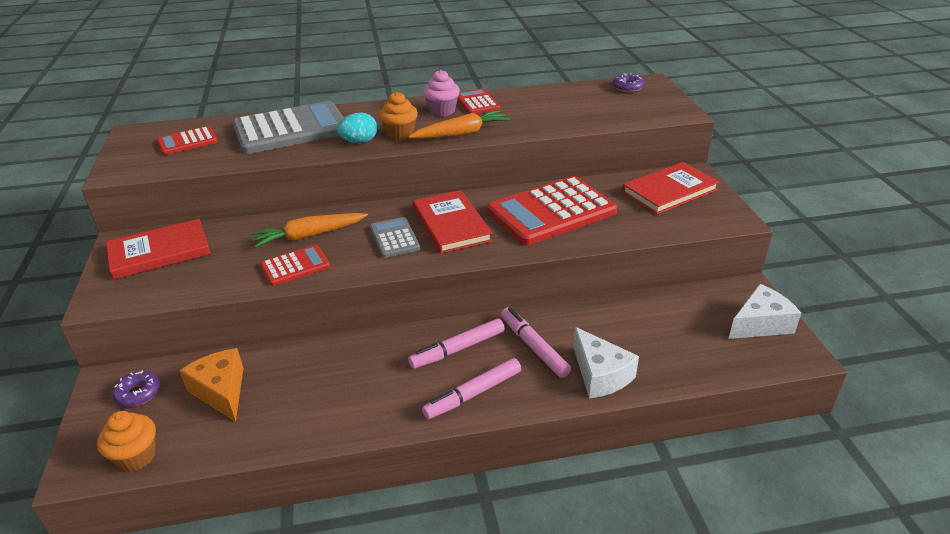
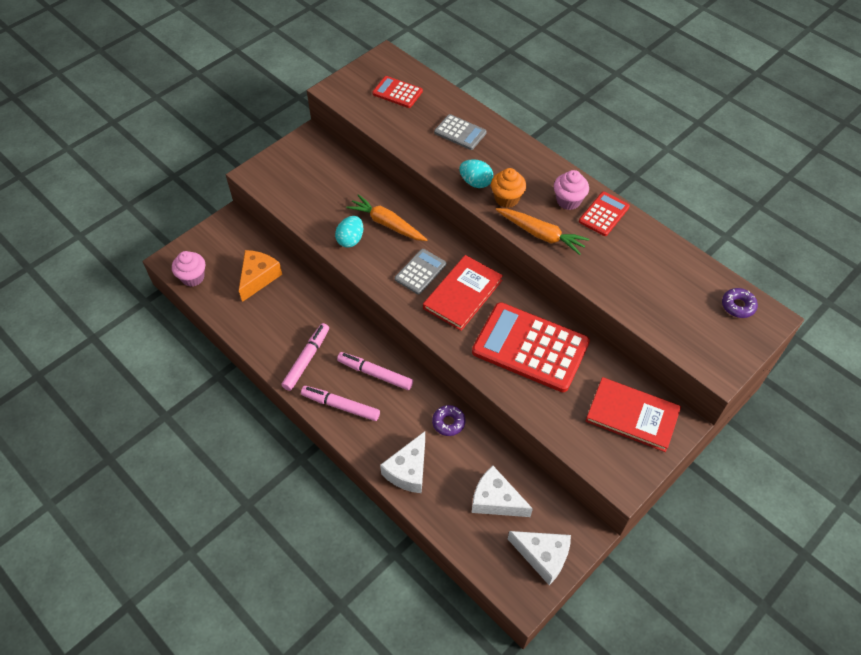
camera: 55 degrees right, 20 degrees up
orange cupcake [97,411,156,472] -> pink cupcake [172,251,205,287]
red book [106,219,211,280] -> none
purple donut [112,371,160,407] -> purple donut moved to [432,405,465,436]
grey calculator [233,101,344,154] -> grey calculator [434,114,487,150], size x0.50
red calculator [260,245,330,286] -> turquoise egg [335,216,363,248]
pink marker [501,307,571,378] -> pink marker moved to [281,323,329,391]
none -> white cheese [472,466,533,517]

